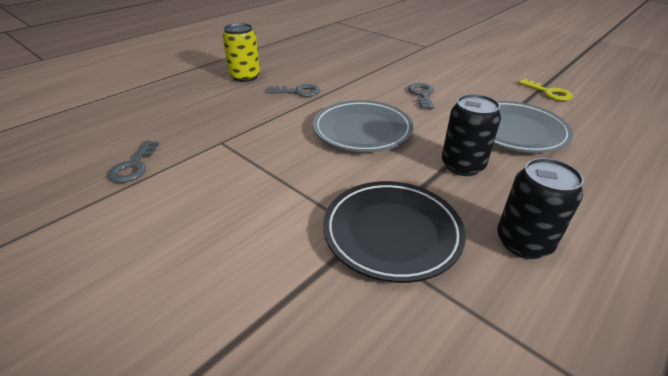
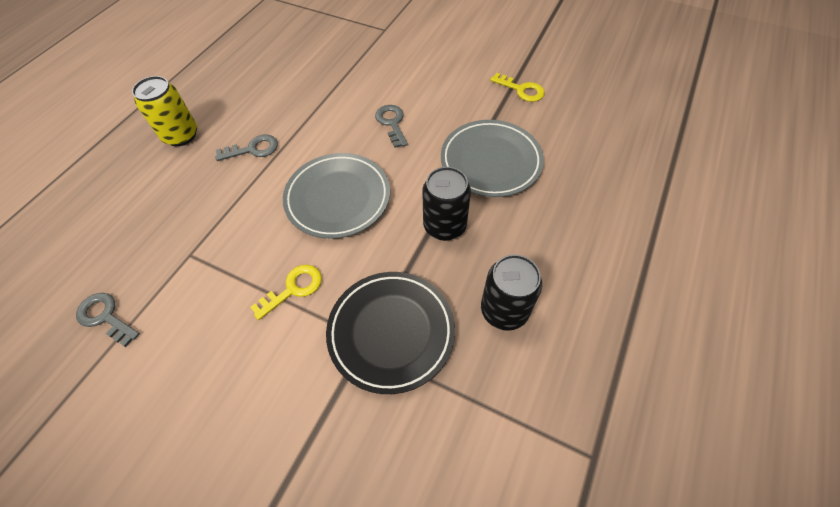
camera: 15 degrees left, 20 degrees up
grey key [108,141,159,183] -> grey key turned 135 degrees clockwise [76,293,140,347]
none -> yellow key [250,265,322,320]

